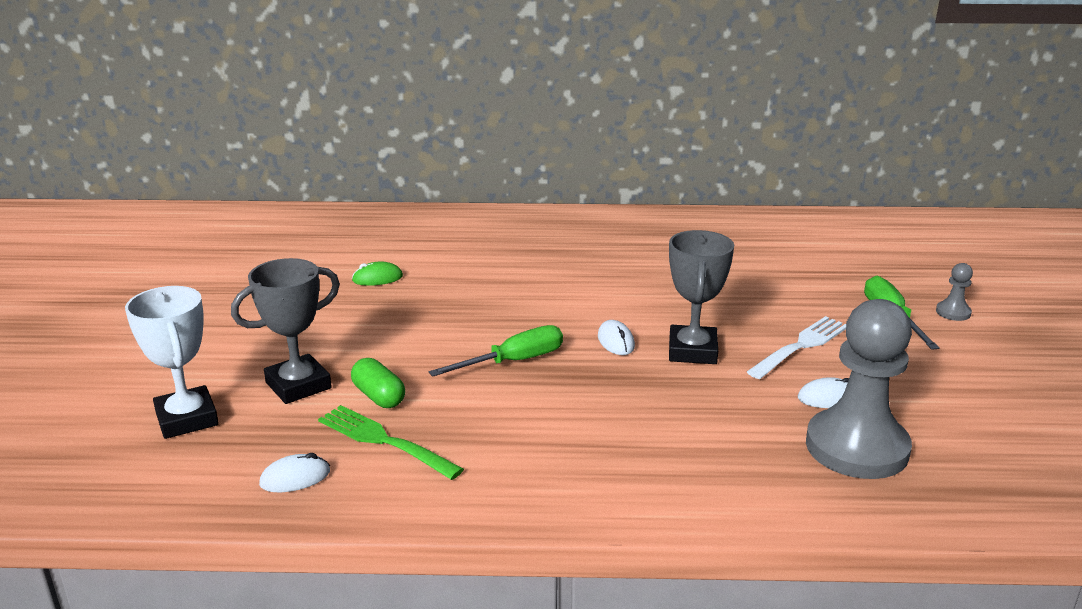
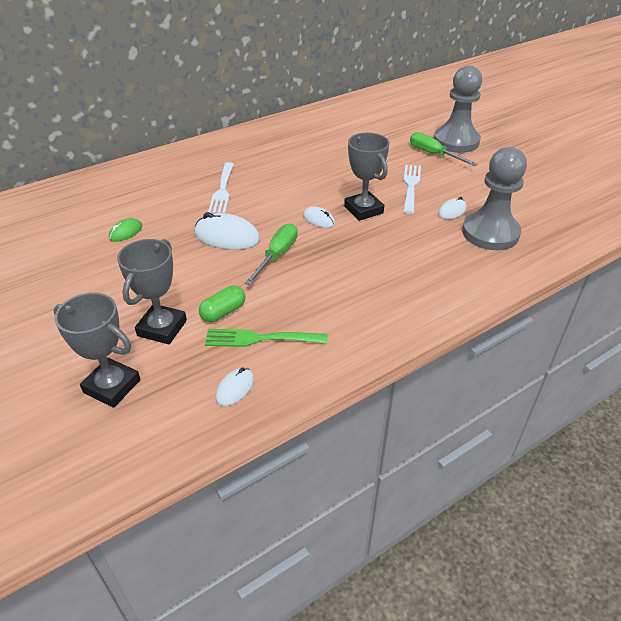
camera: 35 degrees left, 15 degrees up
white trophy [125,286,219,439] -> grey trophy [53,293,141,408]
green capsule [351,358,405,408] -> green capsule turned 60 degrees counterclockwise [199,286,246,322]
grey pawn [936,263,973,321] -> grey pawn [434,65,482,153], size x2.43
none -> white mouse [194,212,260,250]
none -> white fork [208,162,234,213]

